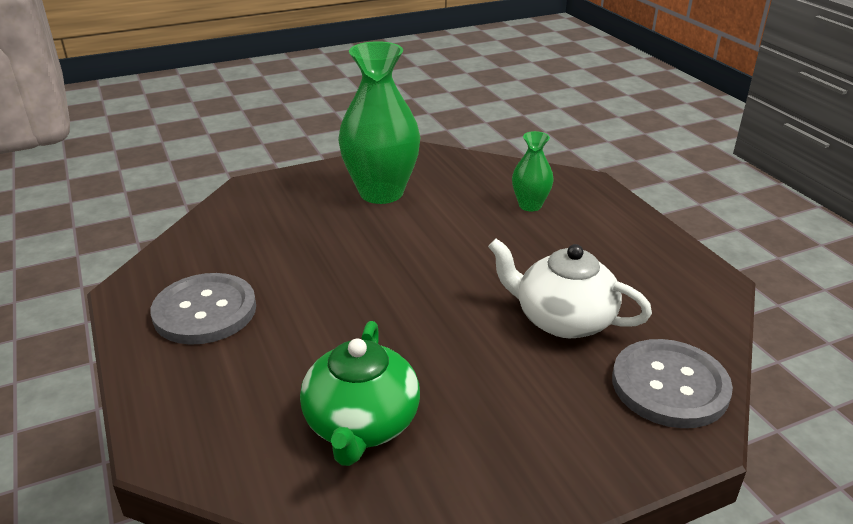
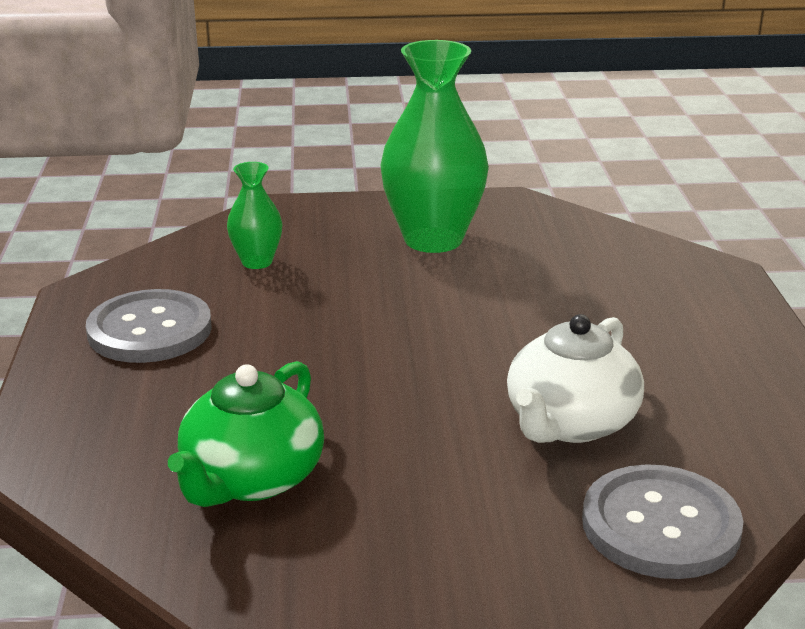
camera: 20 degrees right, 5 degrees down
white teapot [488,239,652,338] -> white teapot turned 105 degrees counterclockwise [507,314,644,443]
green vase [512,131,554,211] -> green vase moved to [227,162,282,269]

